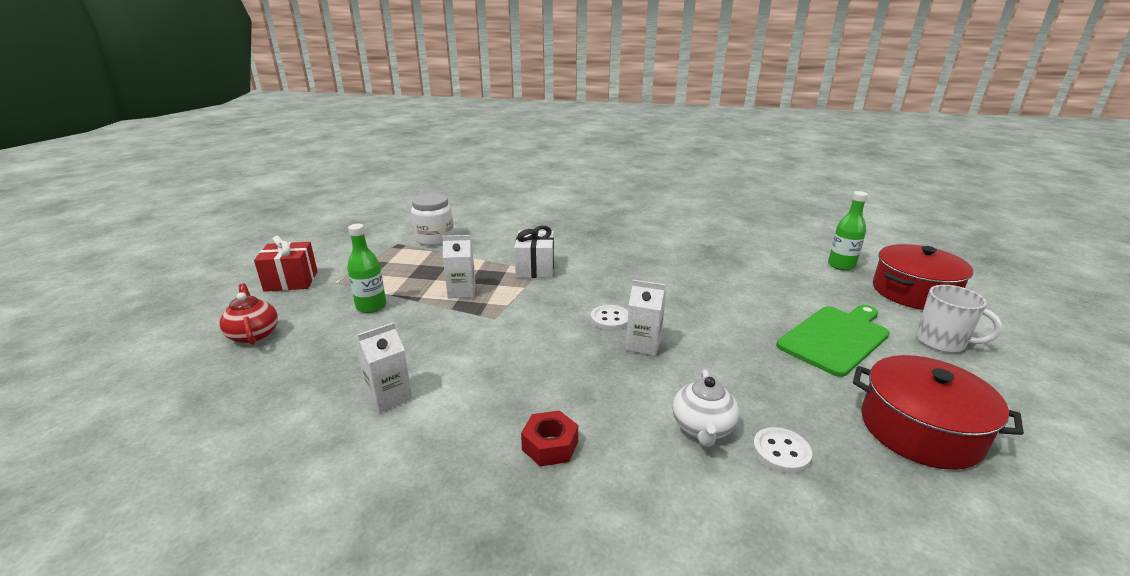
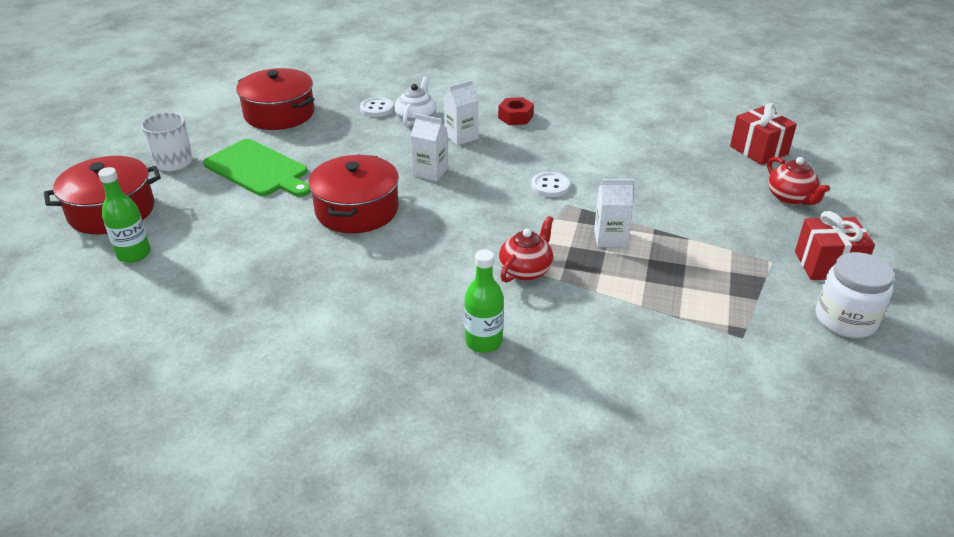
camera: 175 degrees left, 10 degrees up
green bottle [347,224,386,313] -> green bottle moved to [464,249,504,353]
white carton [356,322,412,413] -> white carton moved to [444,80,479,146]
white jar [411,193,454,246] -> white jar moved to [816,252,895,338]
white gift [514,225,554,278] -> red teapot [499,216,554,283]
white button [591,305,628,330] -> white button moved to [531,172,570,197]
green cutting board [776,305,890,377] -> green cutting board turned 105 degrees counterclockwise [203,139,311,197]
none -> red pot [308,155,399,233]
none -> red gift [730,103,797,165]

